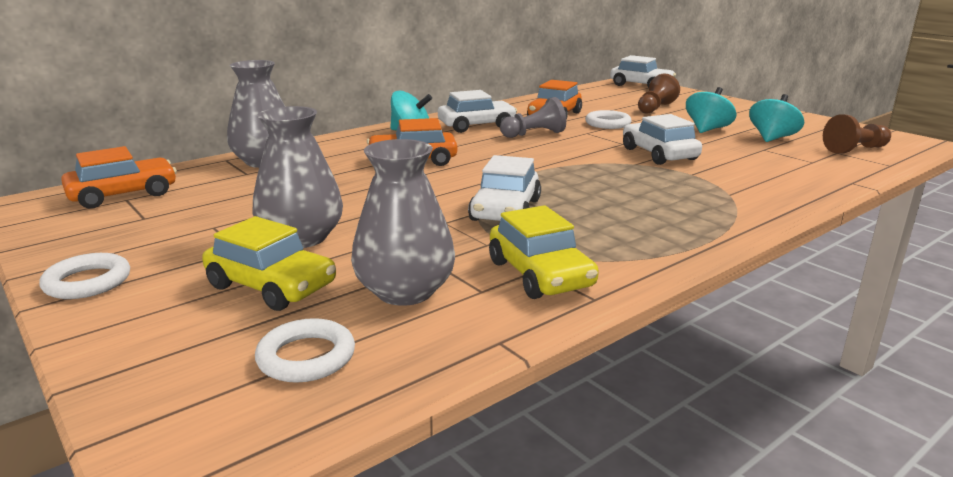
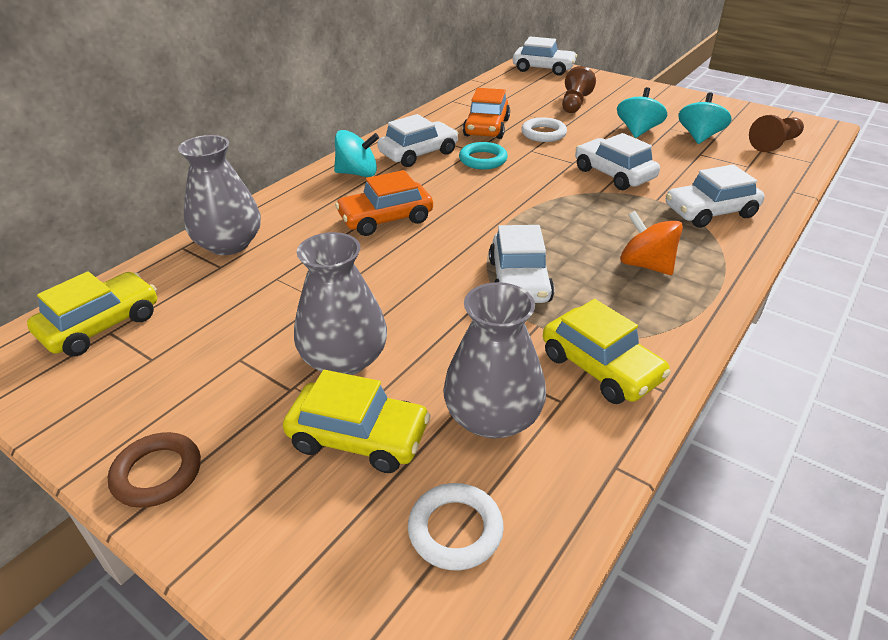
camera: 15 degrees left, 15 degrees up
white ring [39,253,130,299] -> brown ring [108,432,201,508]
orange car [61,146,177,209] -> yellow car [27,271,157,356]
grey pawn [500,97,566,138] -> turquoise ring [459,142,508,169]
none -> orange spinning top [620,211,683,275]
none -> white car [666,164,765,228]

